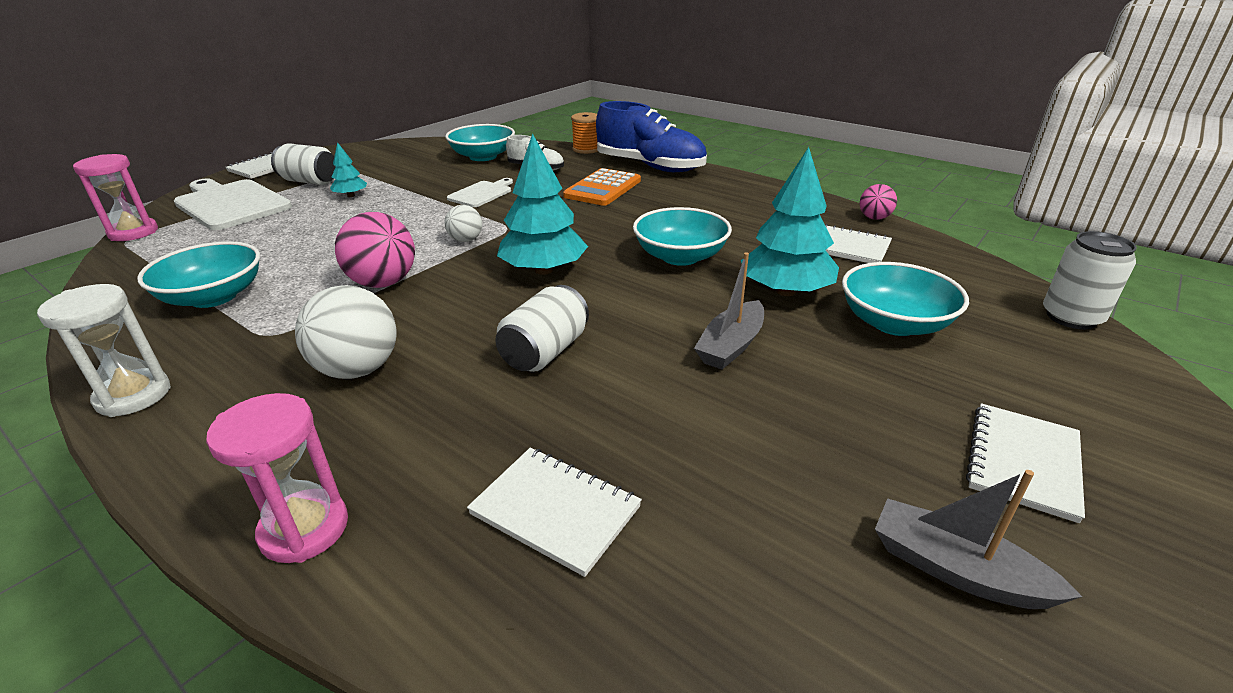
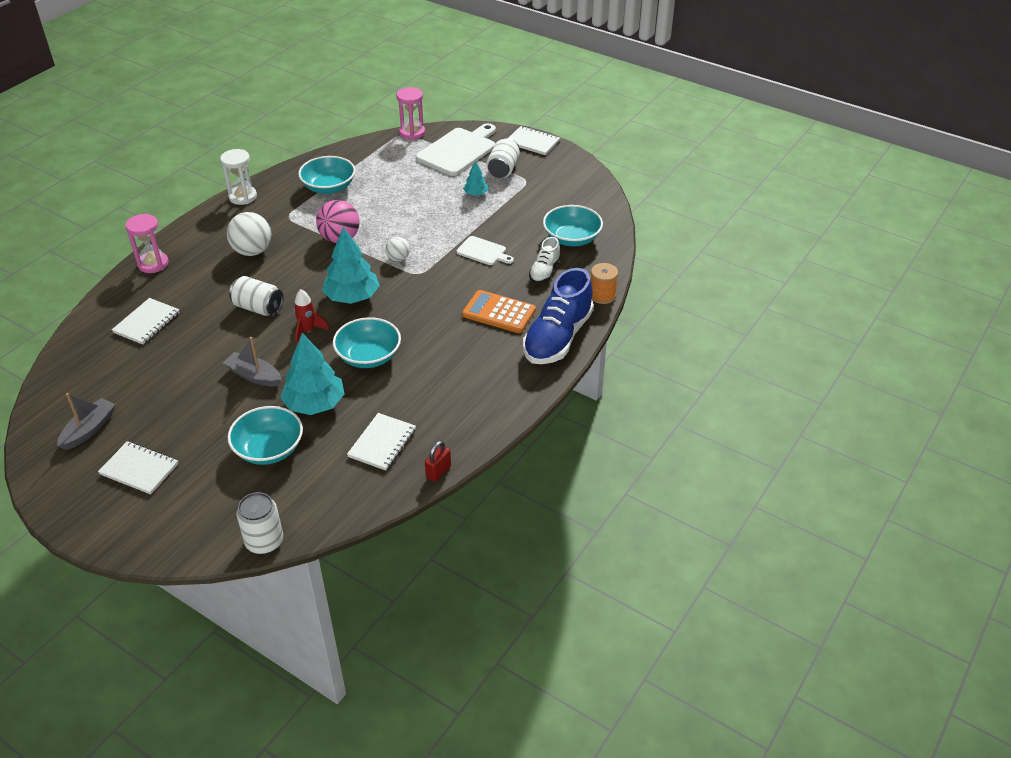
camera: 85 degrees right, 10 degrees up
pink ball [860,184,897,220] -> red padlock [425,441,451,482]
none -> red rocket [294,289,329,344]

